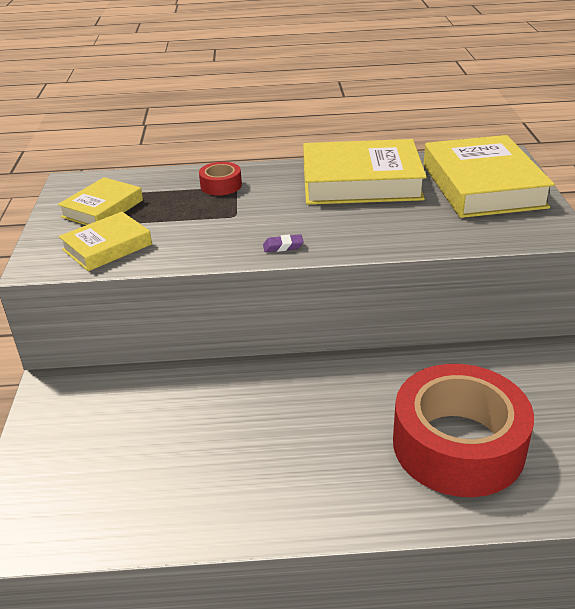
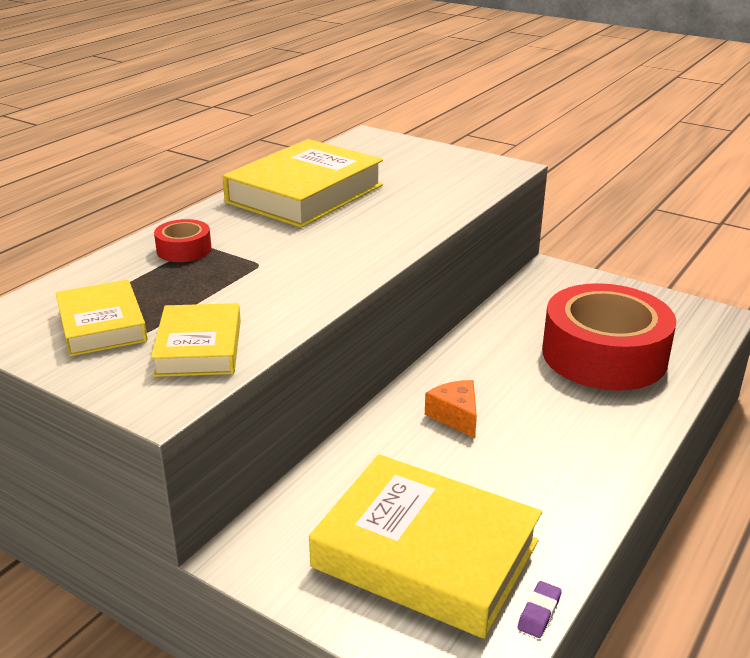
camera: 55 degrees left, 5 degrees down
purple eraser [263,234,304,252] -> purple eraser moved to [517,581,562,638]
yellow book [424,135,555,218] -> yellow book moved to [309,454,542,639]
none -> orange cheese [425,380,477,438]

